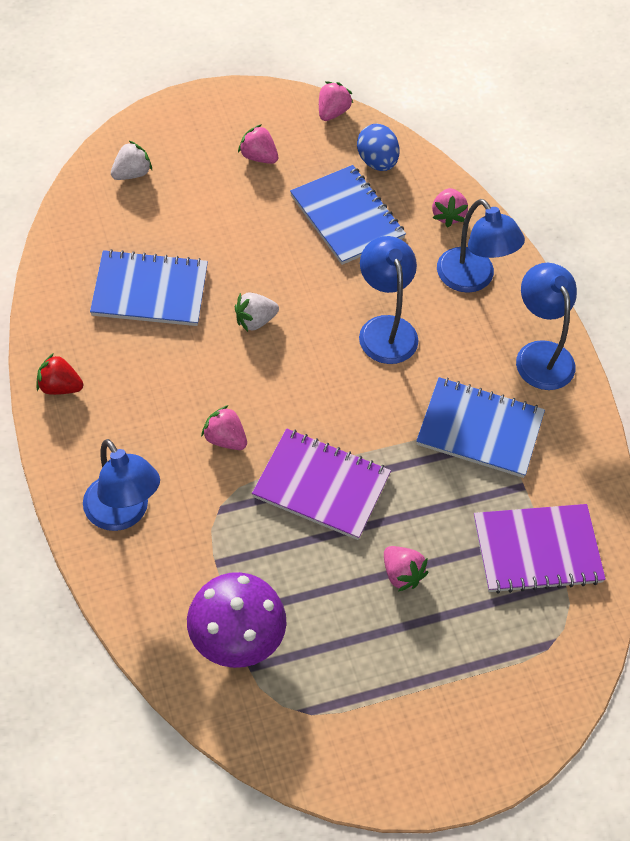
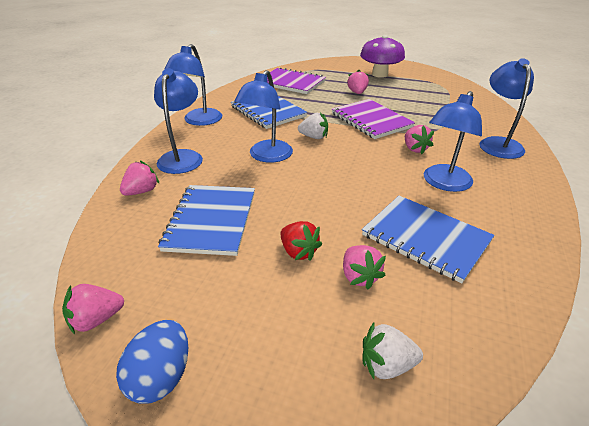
camera: 140 degrees left, 20 degrees down
red strawberry [37,353,83,395] -> red strawberry moved to [281,221,322,261]
purple mushroom [187,572,286,668] -> purple mushroom moved to [360,35,405,78]
white strawberry [235,292,279,332] -> white strawberry moved to [298,113,328,139]
pink strawberry [238,124,278,164] -> pink strawberry moved to [343,245,386,289]
blue egg [357,124,399,171] -> blue egg moved to [116,320,188,404]
none -> blue lamp [424,91,482,192]

